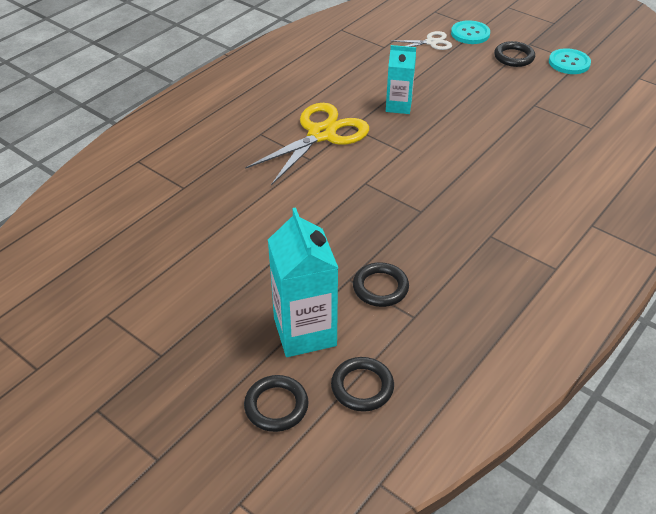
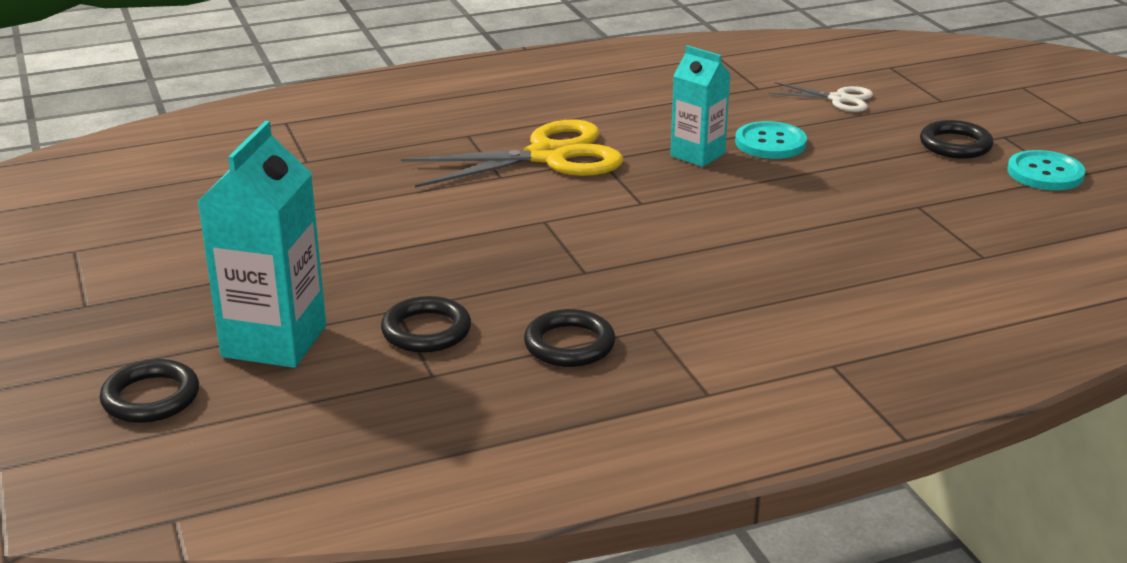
camera: 30 degrees right, 15 degrees down
black ring [331,357,394,412] -> black ring moved to [524,309,615,367]
turquoise button [451,20,490,44] -> turquoise button moved to [735,121,807,159]

